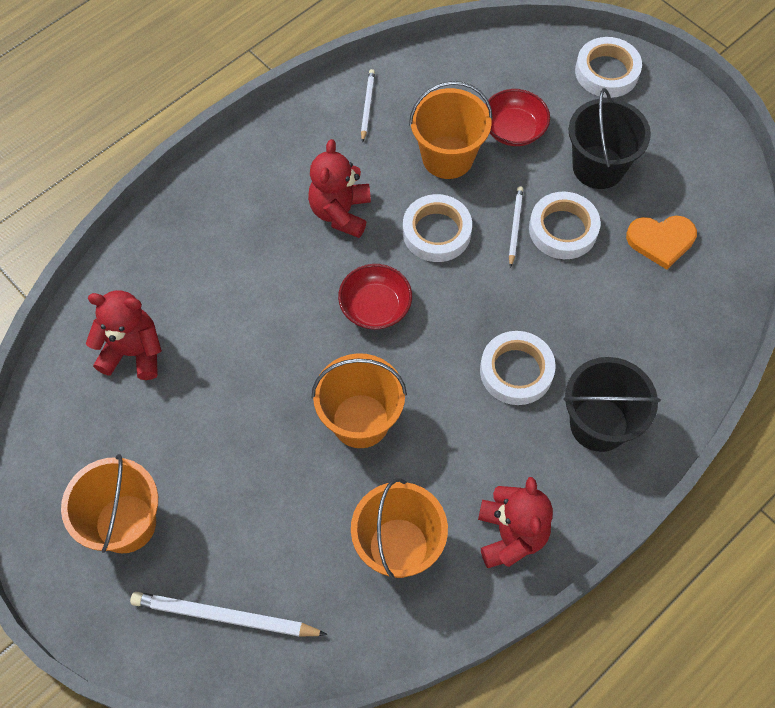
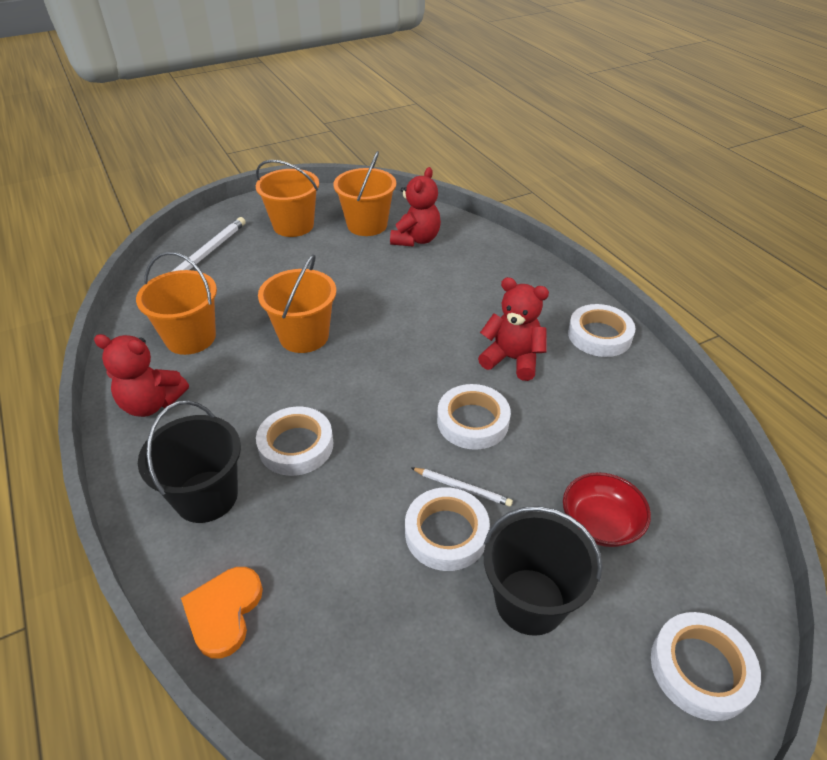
camera: 105 degrees right, 20 degrees down
red bowl [338,264,412,330] -> none
white pencil [361,69,375,143] -> none
orange bucket [409,81,493,179] -> orange bucket moved to [333,151,396,236]
orange heart [626,216,697,270] -> orange heart moved to [181,567,263,659]
none -> white tape [568,304,636,357]

